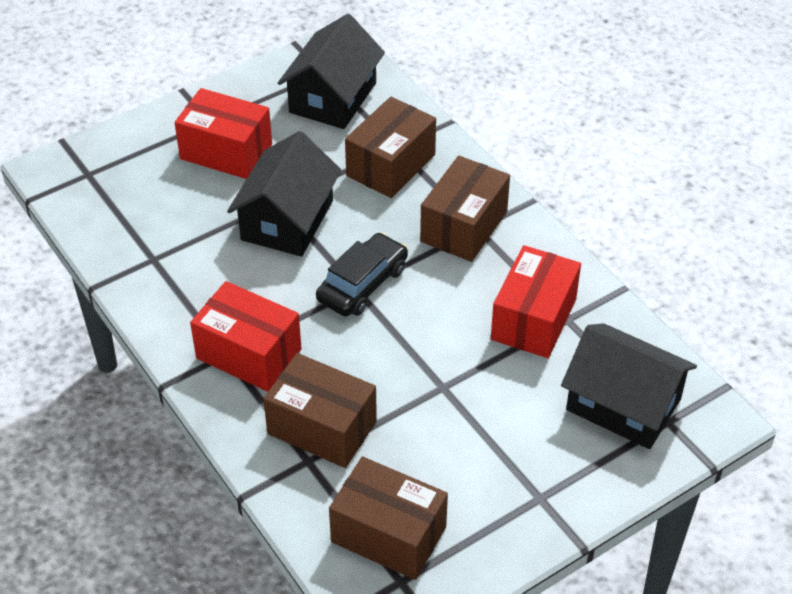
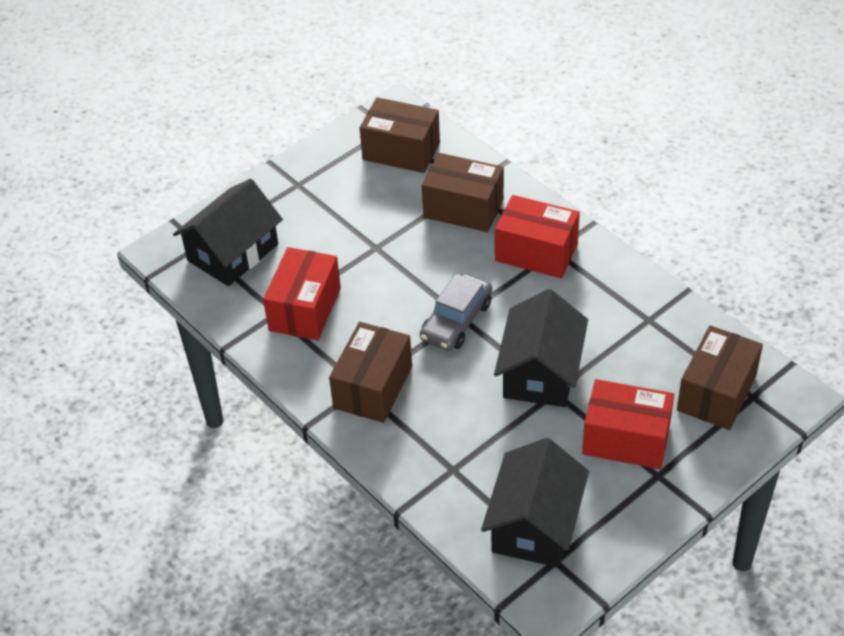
camera: 175 degrees right, 0 degrees up
black car [316,233,408,316] -> grey car [420,274,492,351]
brown box [345,97,436,198] -> brown box moved to [677,325,763,430]
black house [561,323,697,449] -> black house turned 75 degrees counterclockwise [173,179,283,286]

